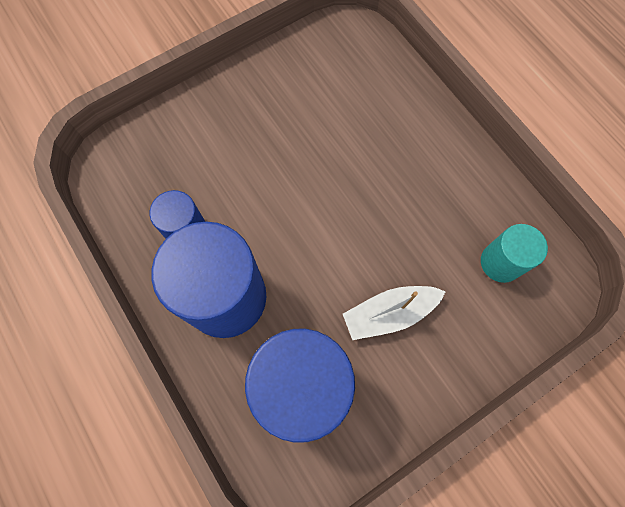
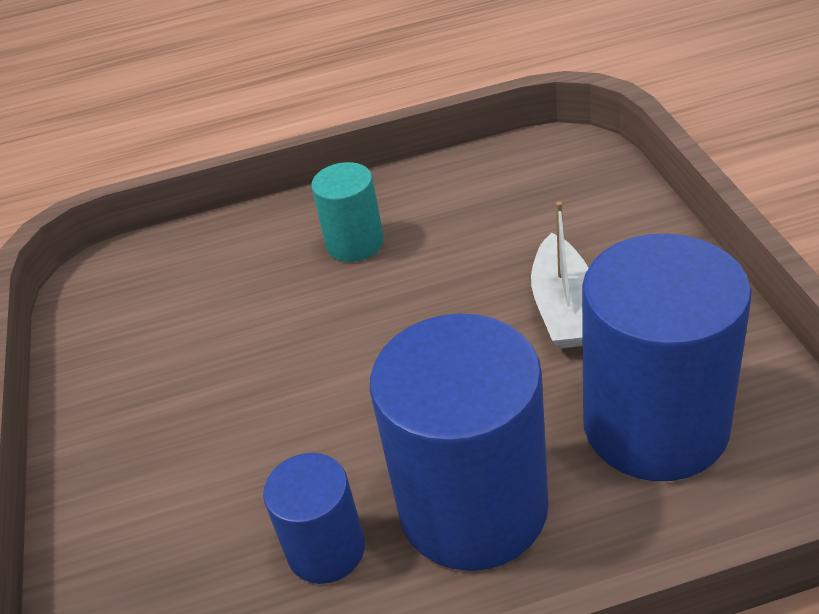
camera: 65 degrees left, 30 degrees down
turquoise cylinder [481,224,548,283] -> turquoise cylinder moved to [311,162,384,262]

